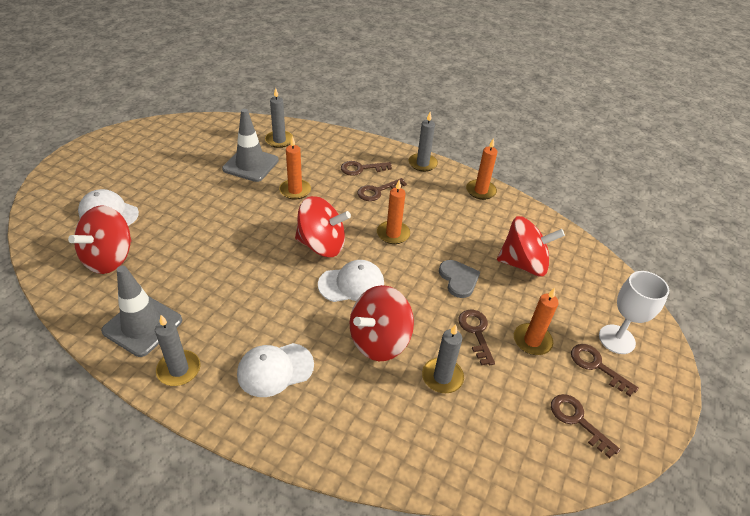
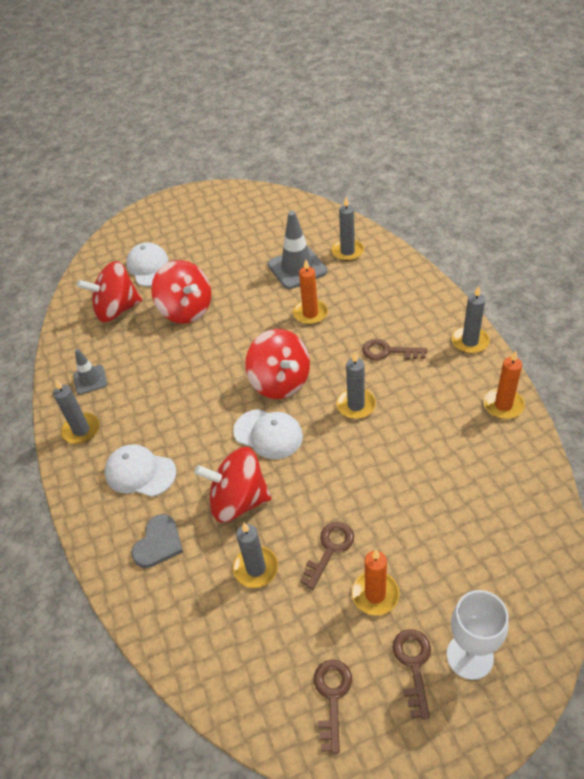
camera: 50 degrees right, 5 degrees up
grey traffic cone [101,266,182,357] -> grey traffic cone [73,349,107,394], size x0.58
brown key [341,161,392,176] -> none
orange candle [377,180,410,244] -> grey candle [337,352,376,419]
grey heart [439,260,480,298] -> grey heart moved to [131,514,183,568]
red spinning top [497,216,565,276] -> red spinning top moved to [151,260,211,324]

